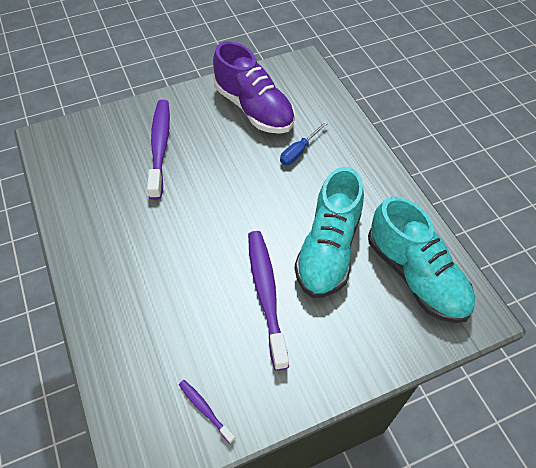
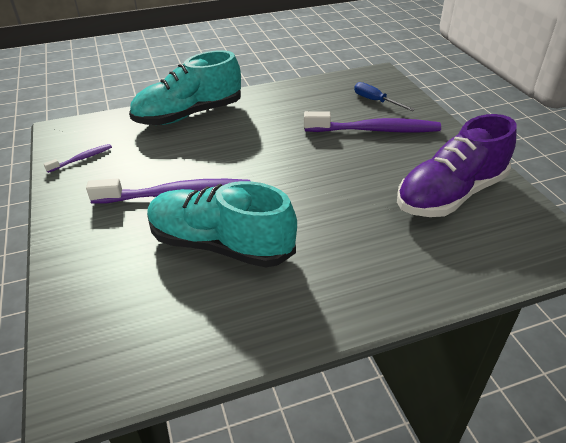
camera: 95 degrees right, 15 degrees down
blue screwdriver [280,121,328,165] -> blue screwdriver moved to [354,82,415,111]
turquoise shoe [368,196,475,323] -> turquoise shoe moved to [129,50,241,125]

